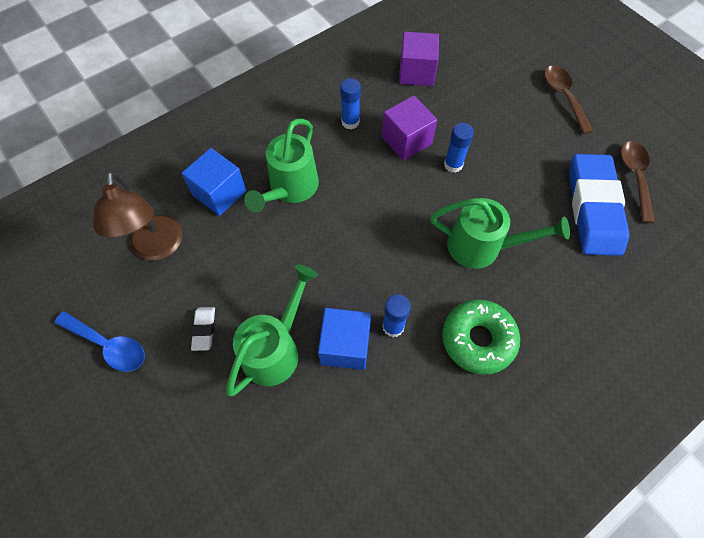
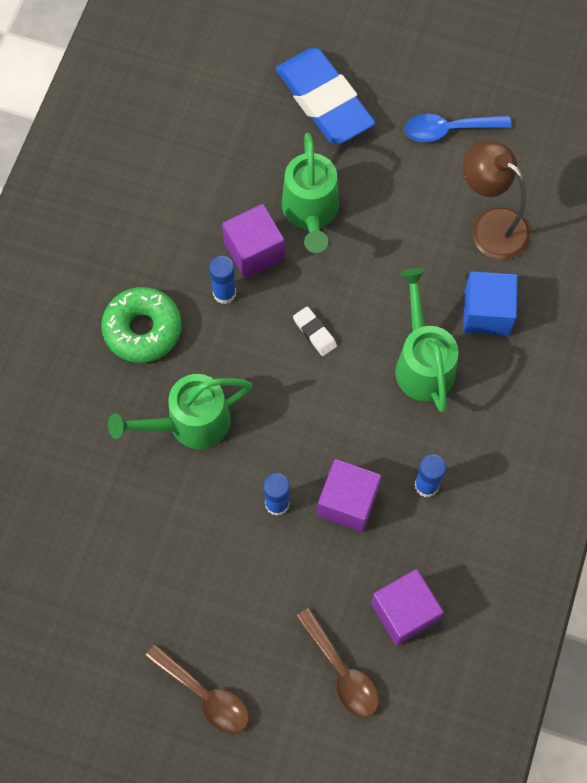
camera: 145 degrees right, 5 degrees up
white eraser [191,307,215,351] -> white eraser moved to [293,306,337,356]
blue cube [318,308,371,370] -> purple cube [222,204,285,279]
blue eraser [569,154,629,256] -> blue eraser moved to [276,48,375,144]
brown spoon [621,141,655,223] -> brown spoon moved to [296,608,379,718]

